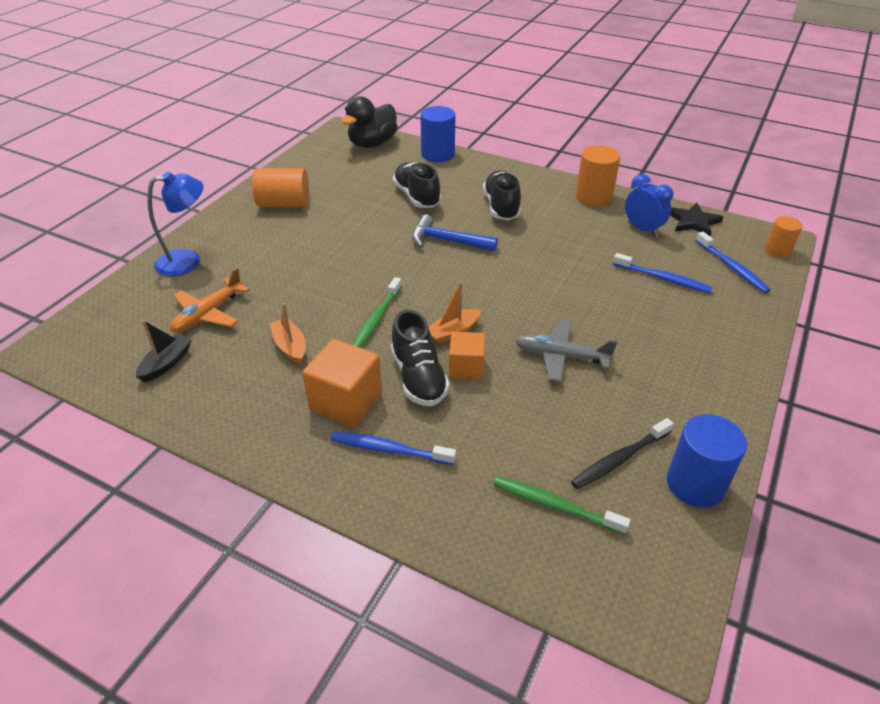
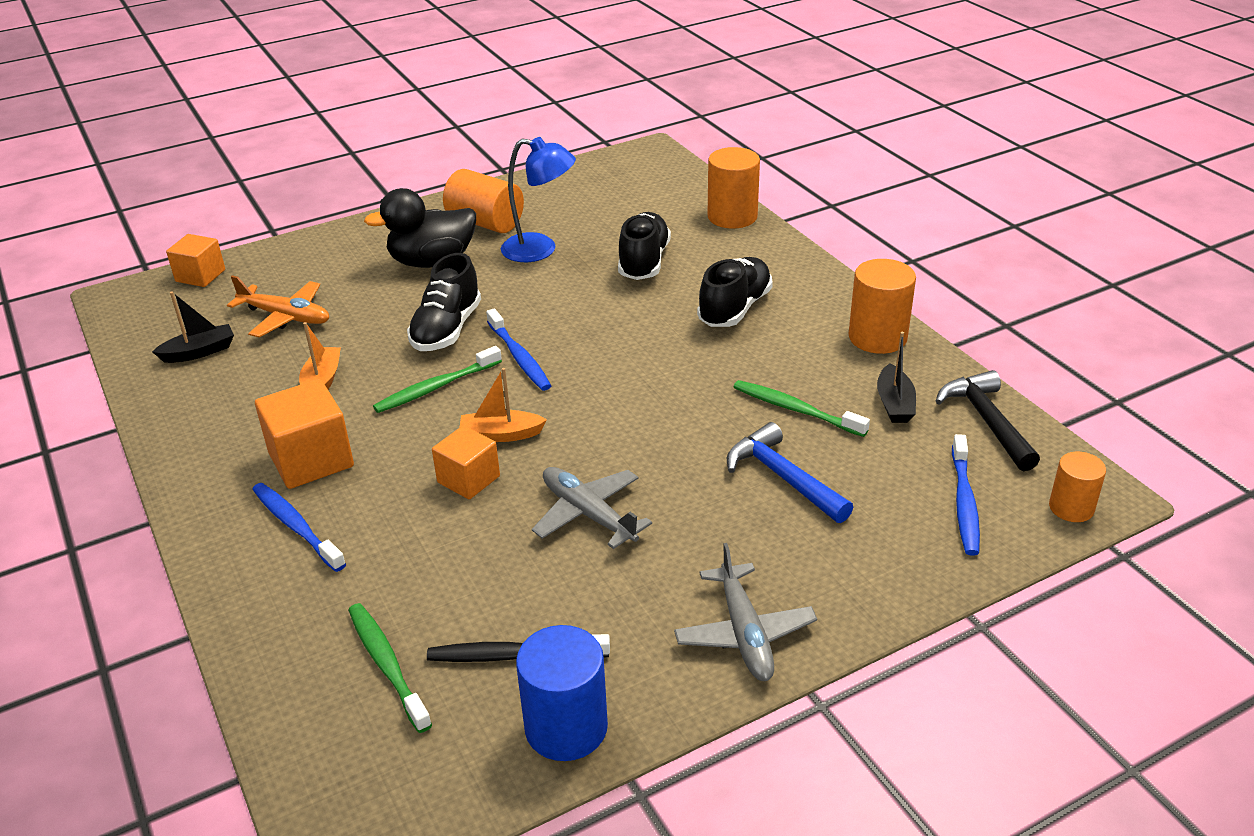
camera: 35 degrees right, 5 degrees down
blue lamp [147,172,204,276] -> blue lamp moved to [501,137,576,262]
orange plane [170,268,250,333] -> orange plane turned 135 degrees counterclockwise [227,275,329,337]
black duck [341,96,398,148] -> black duck moved to [364,188,476,268]
black shoe [391,310,450,406] -> black shoe moved to [407,253,481,351]
blue hammer [412,214,498,252] -> blue hammer moved to [727,422,854,523]
blue cylinder [420,106,455,163] -> orange cylinder [708,147,760,229]
blue toothbrush [613,253,713,293] -> blue toothbrush moved to [486,309,551,391]
blue clock [625,174,673,237] -> black boat [877,332,916,423]
black star [670,203,723,236] -> black hammer [936,370,1040,471]
none -> orange cube [166,234,225,287]
none -> grey plane [674,543,817,681]
none -> green toothbrush [734,380,870,437]

